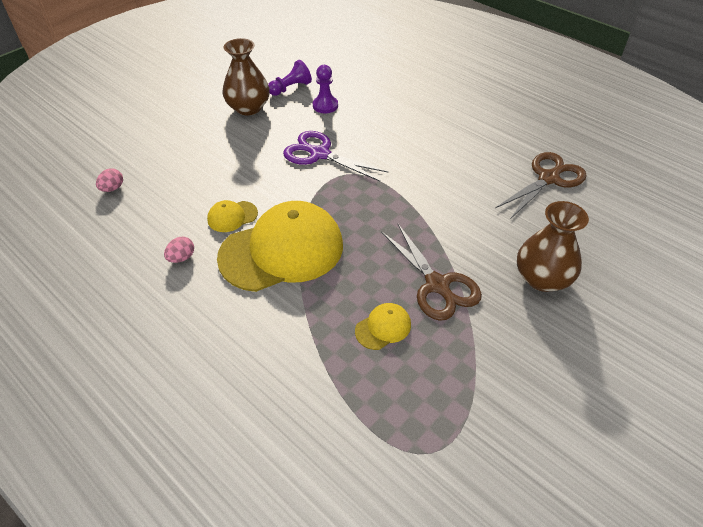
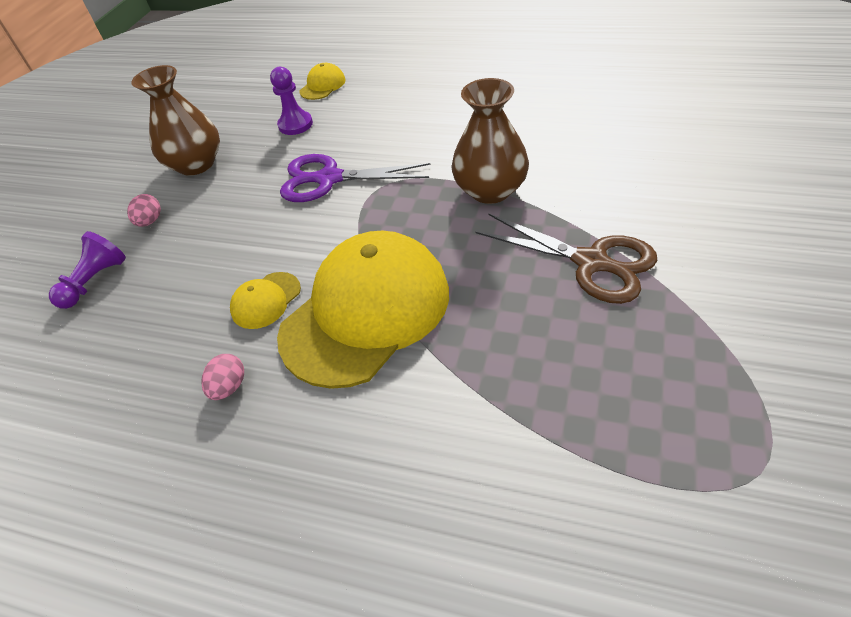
camera: 20 degrees left, 0 degrees up
pink egg [96,168,123,192] -> pink egg moved to [127,194,161,227]
purple pawn [268,60,312,96] -> purple pawn moved to [49,231,126,309]
yellow cap [355,303,411,350] -> yellow cap moved to [300,63,346,100]
brown scissors [496,152,587,218] -> none
brown vase [517,201,589,292] -> brown vase moved to [451,78,529,204]

